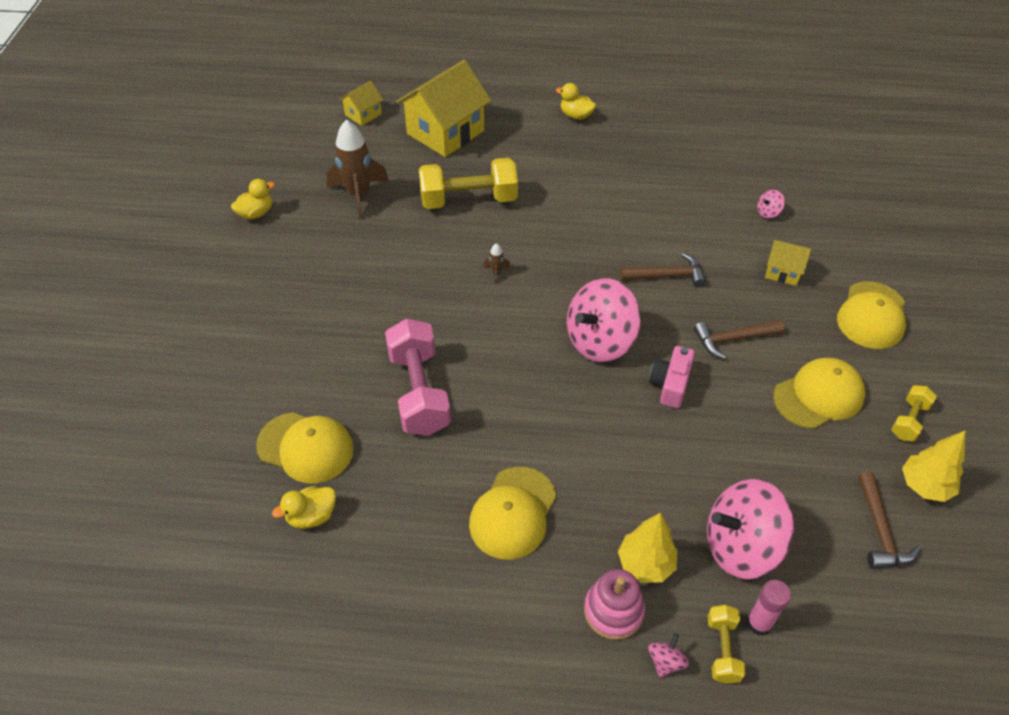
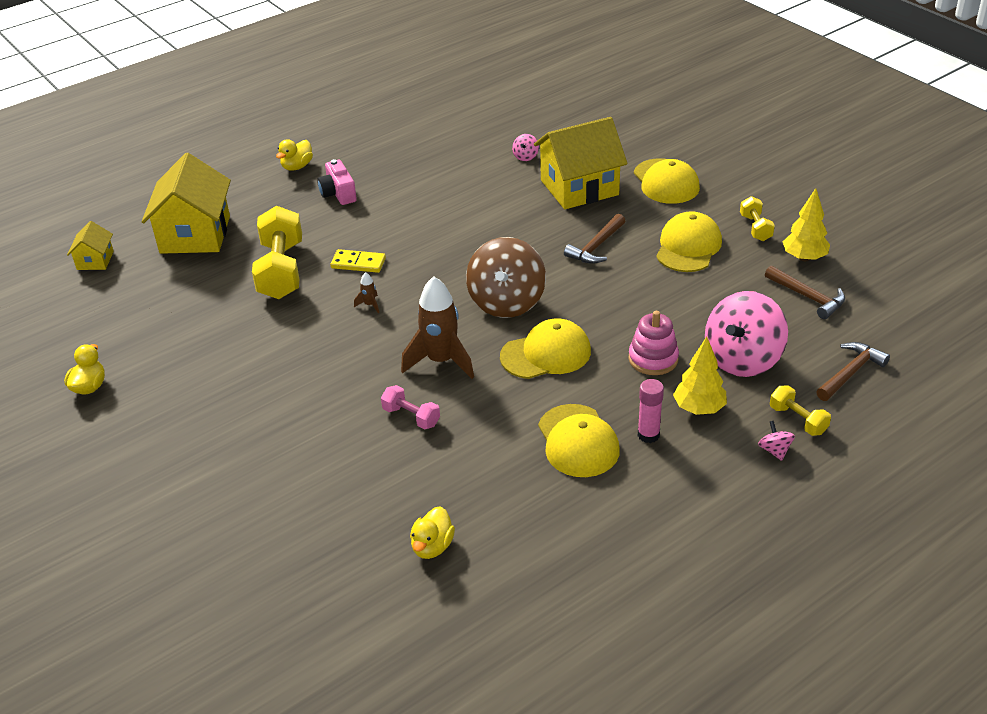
camera: 40 degrees left, 10 degrees down
yellow cap [256,412,354,483] -> yellow cap moved to [500,318,591,379]
brown rocket [326,119,389,219] -> brown rocket moved to [401,277,474,379]
pink dumbbell [385,318,451,436] -> pink dumbbell [381,385,440,430], size x0.50
yellow dumbbell [419,158,518,209] -> yellow dumbbell turned 45 degrees counterclockwise [252,206,302,299]
yellow duck [556,83,596,120] -> yellow duck turned 45 degrees counterclockwise [276,139,313,171]
pink spinning top [567,278,641,362] -> brown spinning top [466,237,546,318]
pink stacking toy [584,569,645,640] -> pink stacking toy moved to [629,311,679,375]
brown hammer [621,253,706,288] -> brown hammer moved to [816,342,890,401]
pink camera [649,346,695,408] -> pink camera moved to [317,159,357,205]
pink glue stick [747,580,791,636] -> pink glue stick moved to [638,379,664,443]
yellow house [765,240,811,286] -> yellow house [534,117,627,209], size x2.07
none -> yellow domino [330,249,386,273]

